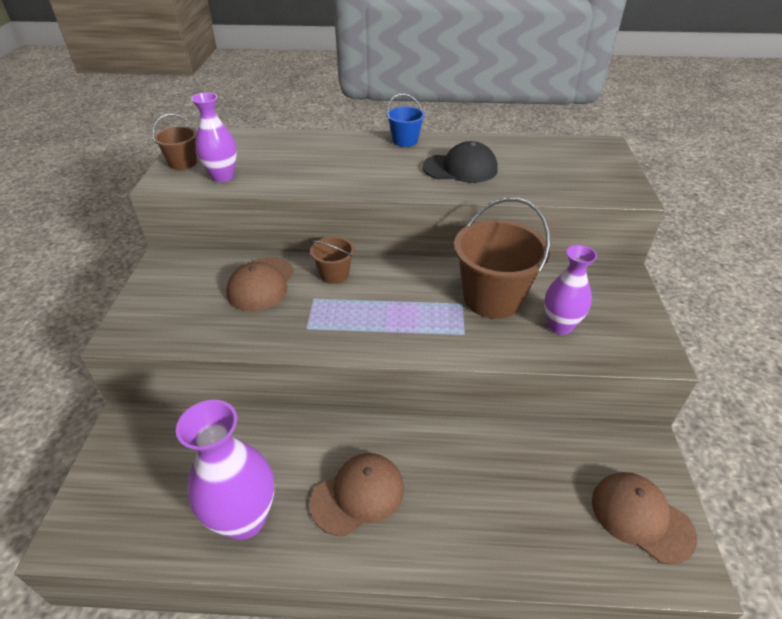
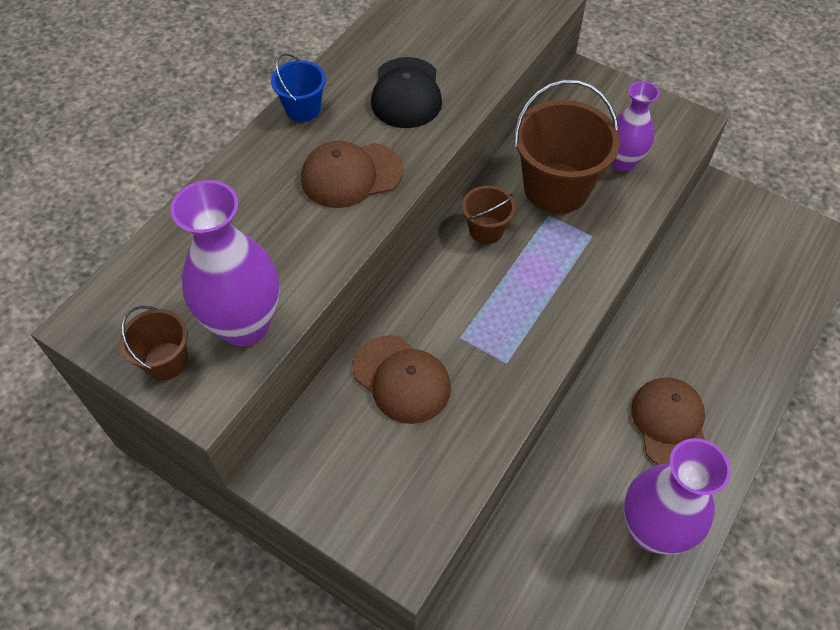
camera: 60 degrees left, 15 degrees up
purple vase [191,93,237,182] -> purple vase [170,180,280,346], size x1.55
brown bucket [310,237,354,284] -> brown bucket moved to [462,185,516,244]
black cap [422,141,497,183] -> black cap turned 150 degrees clockwise [371,57,442,128]
brown cap [592,472,697,565] -> brown cap moved to [301,141,404,208]

